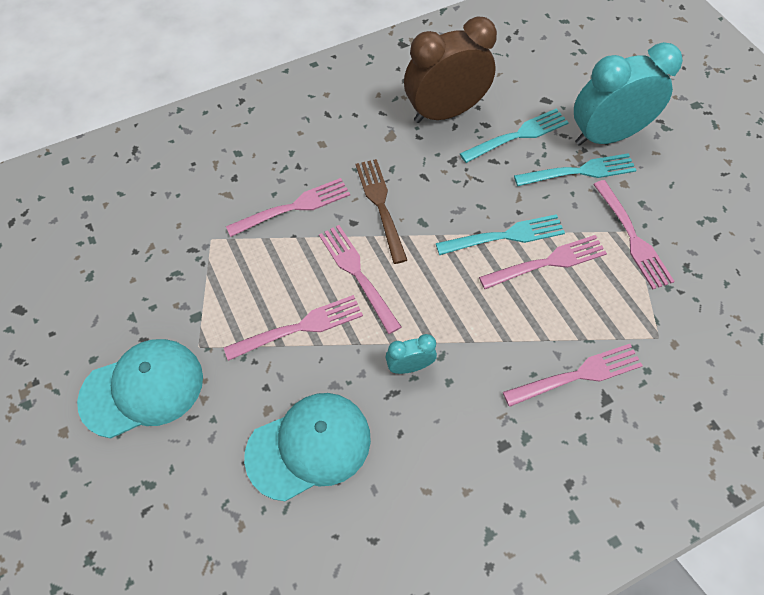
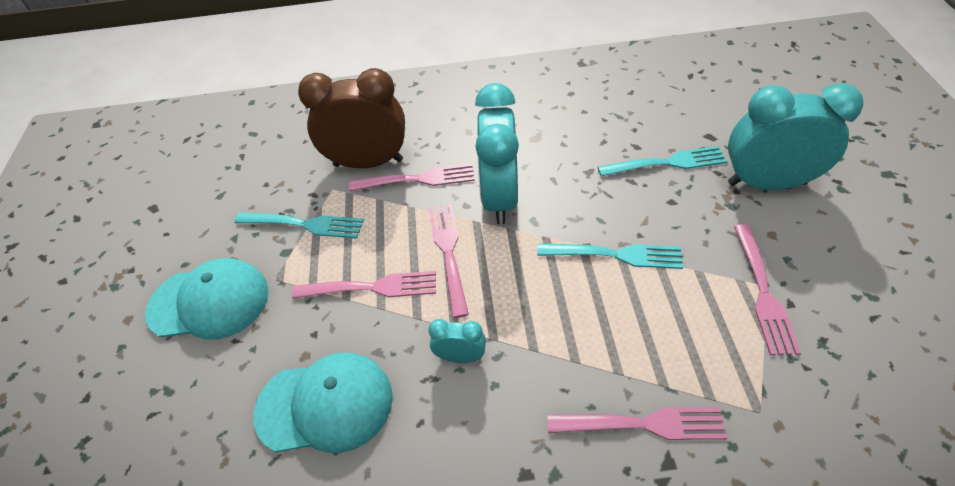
camera: 25 degrees right, 10 degrees down
brown fork [356,159,407,264] -> turquoise clock [475,83,519,224]
brown clock [404,16,497,123] -> brown clock moved to [298,68,405,168]
pink fork [479,235,607,289] -> none
turquoise fork [514,153,637,186] -> turquoise fork moved to [234,212,364,239]

